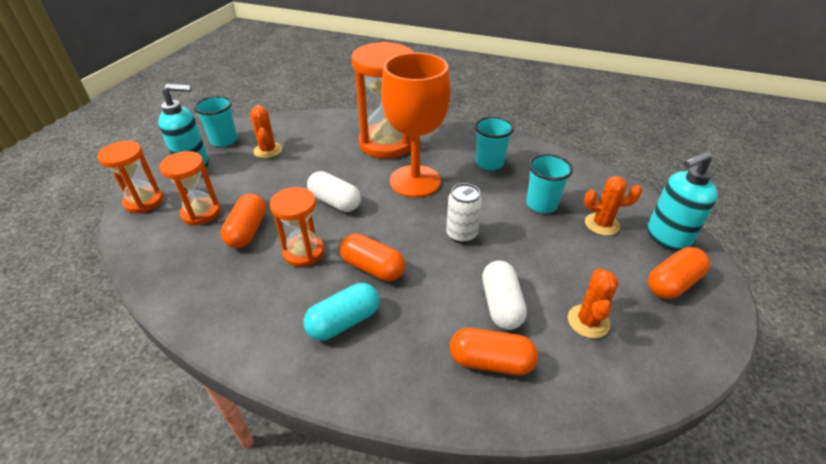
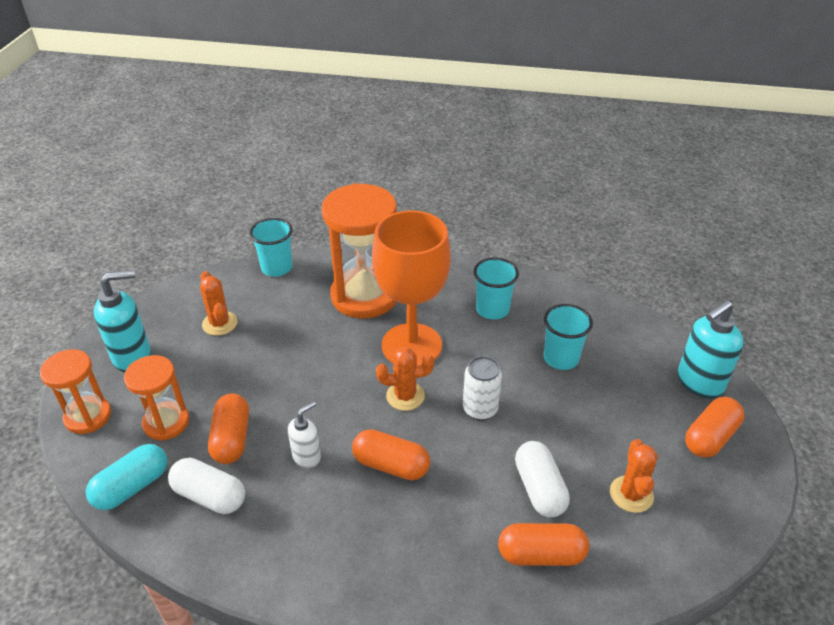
camera: 10 degrees left, 0 degrees up
turquoise cup [194,96,237,147] -> turquoise cup moved to [250,218,293,277]
orange hourglass [270,187,324,267] -> white soap dispenser [288,401,321,468]
turquoise capsule [304,283,380,341] -> turquoise capsule moved to [86,444,167,510]
white capsule [307,171,361,212] -> white capsule moved to [168,458,245,514]
orange cactus [584,176,642,236] -> orange cactus moved to [376,347,434,411]

